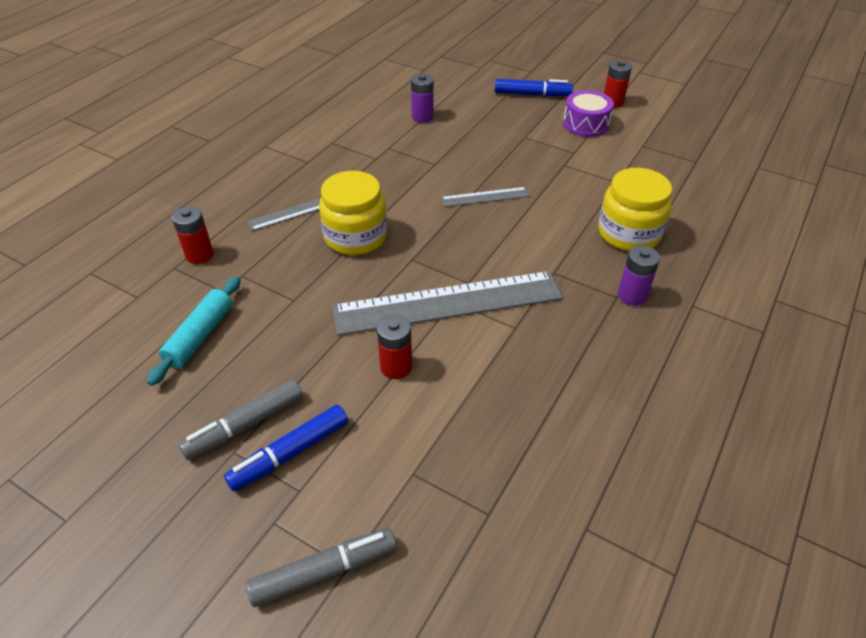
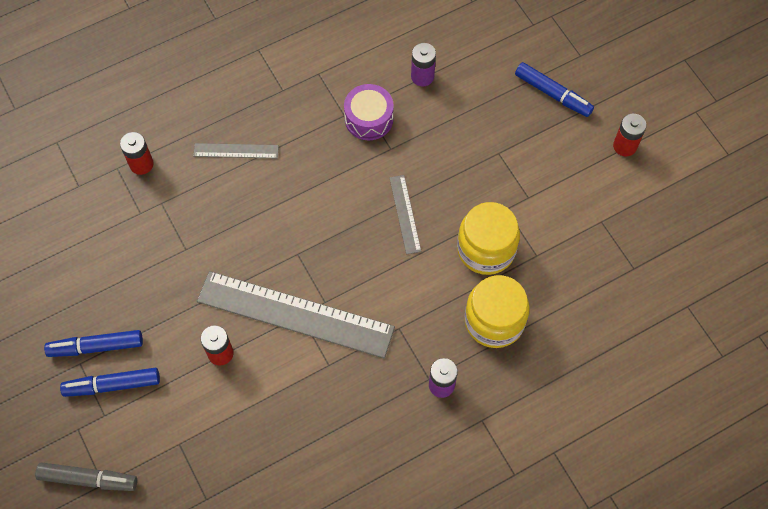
camera: 30 degrees right, 20 degrees up
turquoise rolling pin [147,276,241,386] -> none
grey marker [178,379,303,460] -> blue marker [44,330,143,357]
yellow jar [319,171,387,255] -> yellow jar moved to [457,202,520,275]
grey ruler [441,187,530,207] -> grey ruler turned 60 degrees clockwise [389,175,421,255]
purple drum [563,90,614,137] -> purple drum moved to [344,84,394,140]

